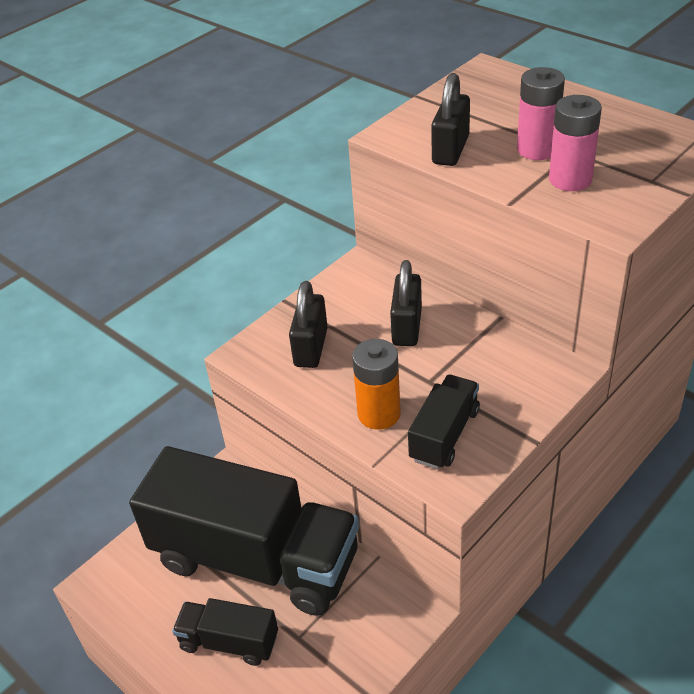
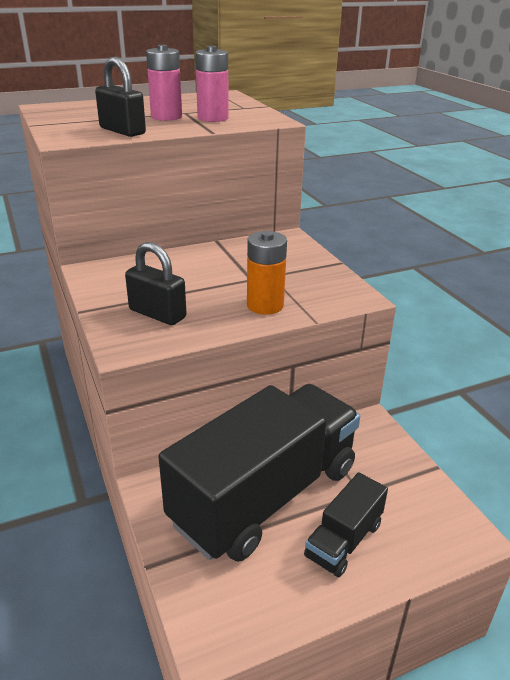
camera: 70 degrees left, 10 degrees down
black padlock [390,260,422,346] -> none
black truck [408,375,480,469] -> none

